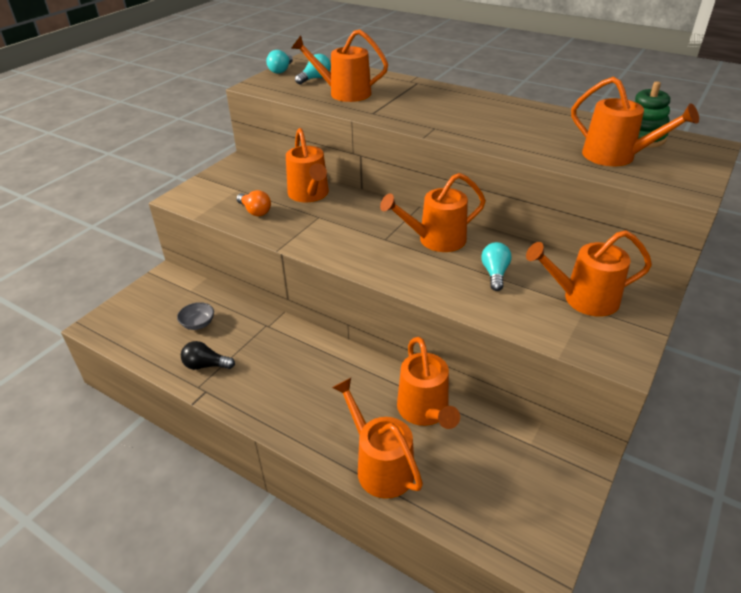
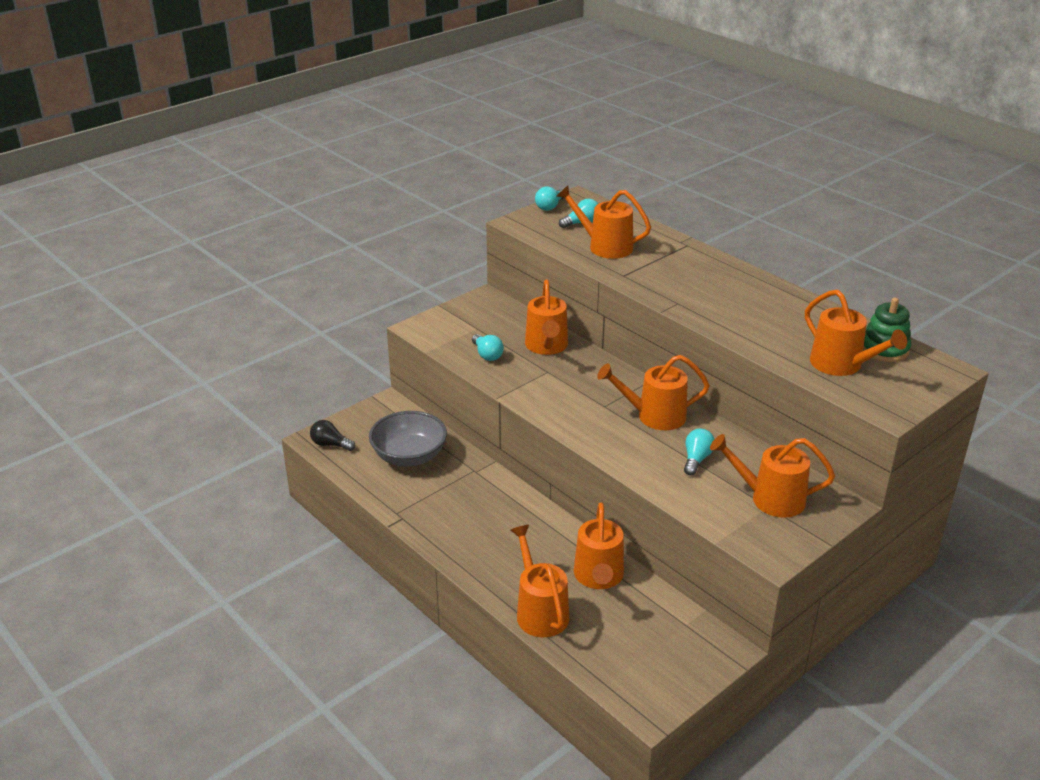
camera: 15 degrees right, 5 degrees down
grey bowl [177,302,214,330] -> grey bowl [369,411,447,467], size x2.14
black light bulb [181,341,235,370] -> black light bulb moved to [310,420,355,451]
orange light bulb [236,190,271,216] -> turquoise light bulb [472,334,504,361]

